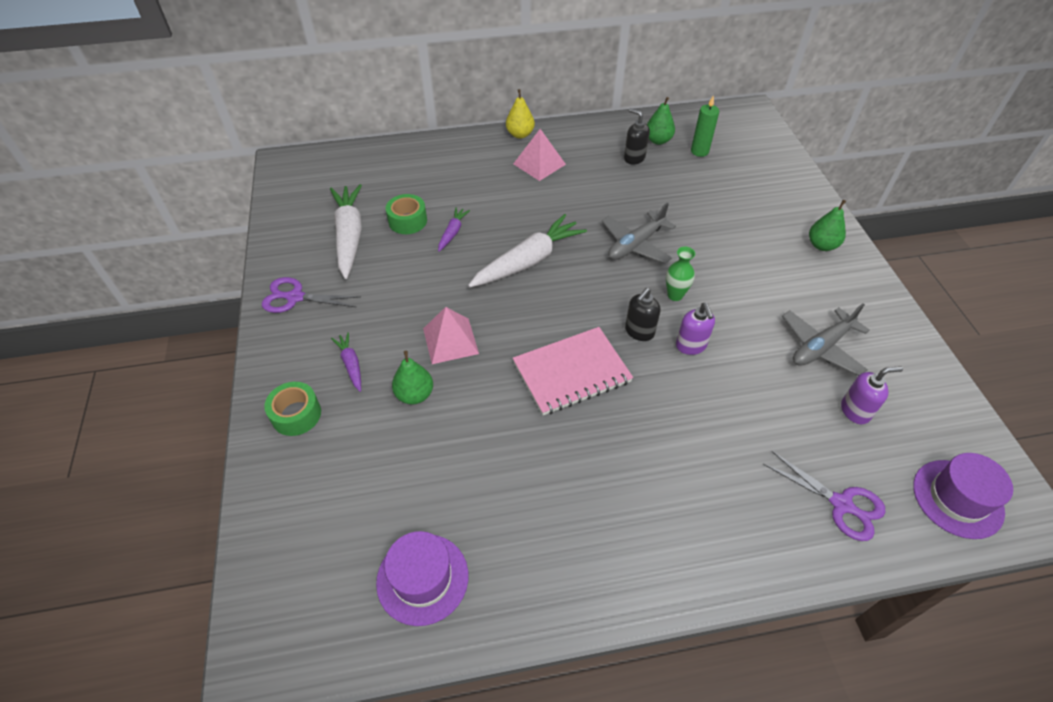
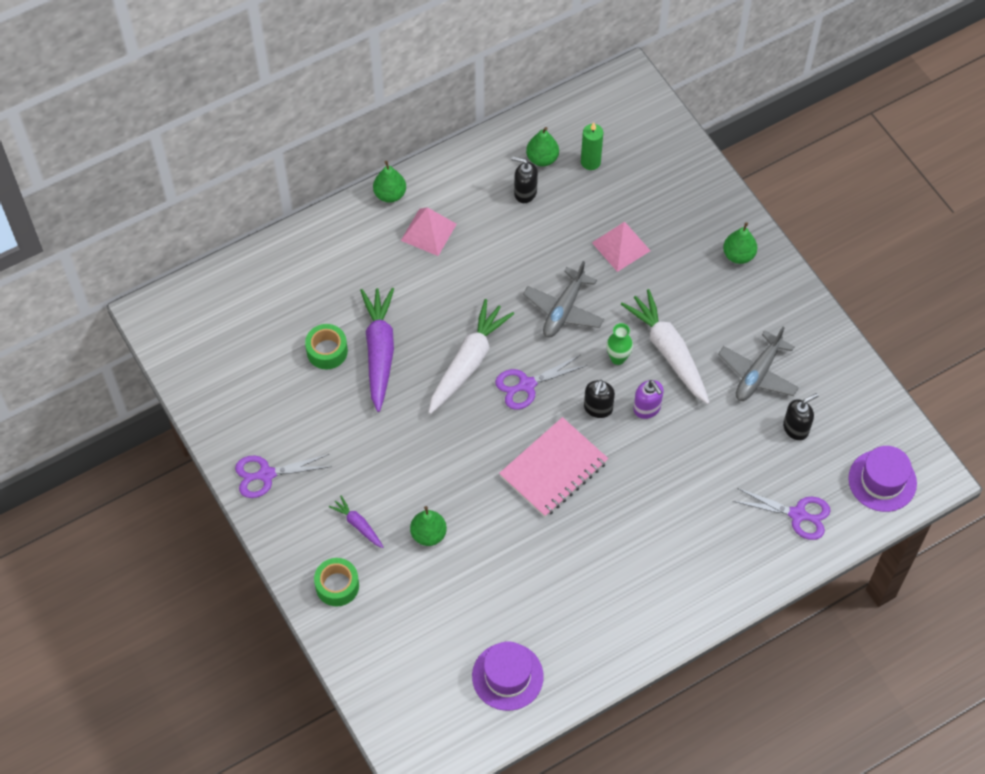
camera: 20 degrees left, 10 degrees up
white carrot [330,184,362,279] -> white carrot moved to [621,289,710,404]
pink pyramid [423,307,479,364] -> pink pyramid moved to [592,222,650,272]
purple carrot [438,207,470,251] -> purple carrot [360,288,394,412], size x2.06
yellow pear [506,89,535,139] -> green pear [373,161,406,203]
purple soap dispenser [841,366,903,424] -> black soap dispenser [783,393,818,440]
none -> purple scissors [495,355,587,410]

